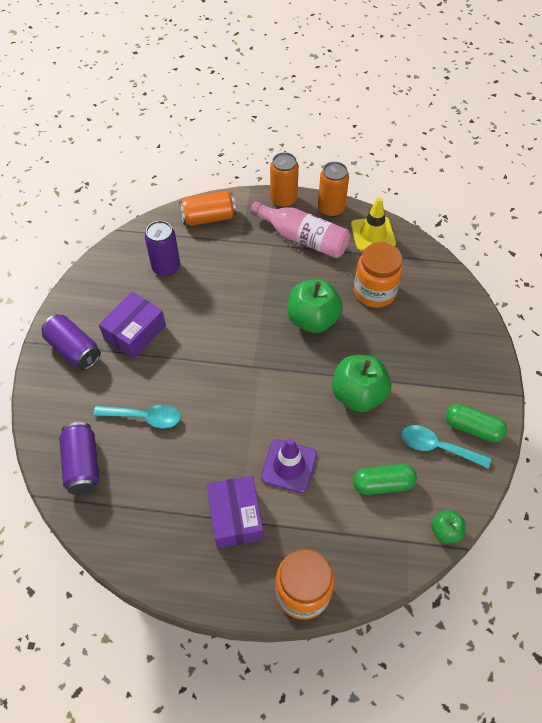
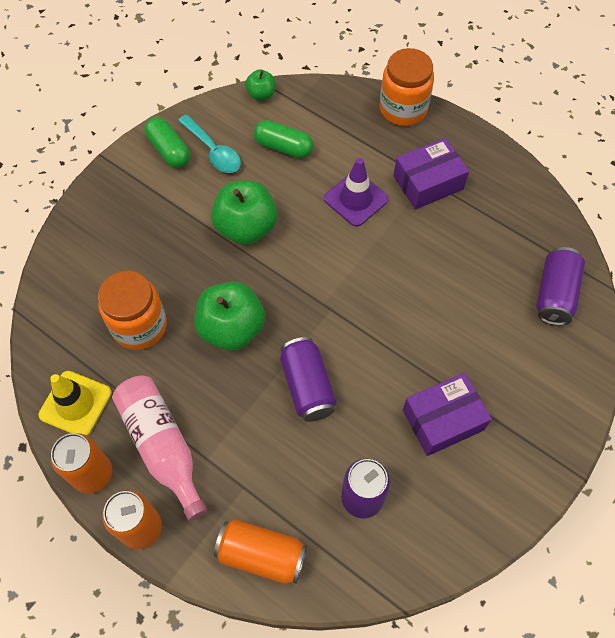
camera: 150 degrees left, 5 degrees up
purple can [41,314,101,370] -> purple can moved to [280,337,337,422]
turquoise spoon [93,405,181,428] -> none
purple box [207,476,263,549] -> purple box turned 45 degrees clockwise [393,138,469,209]

